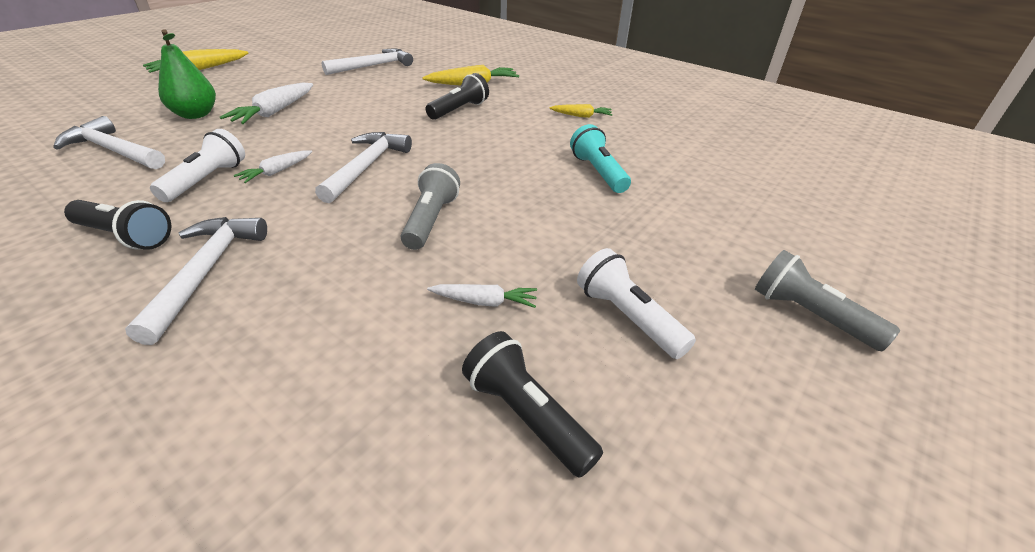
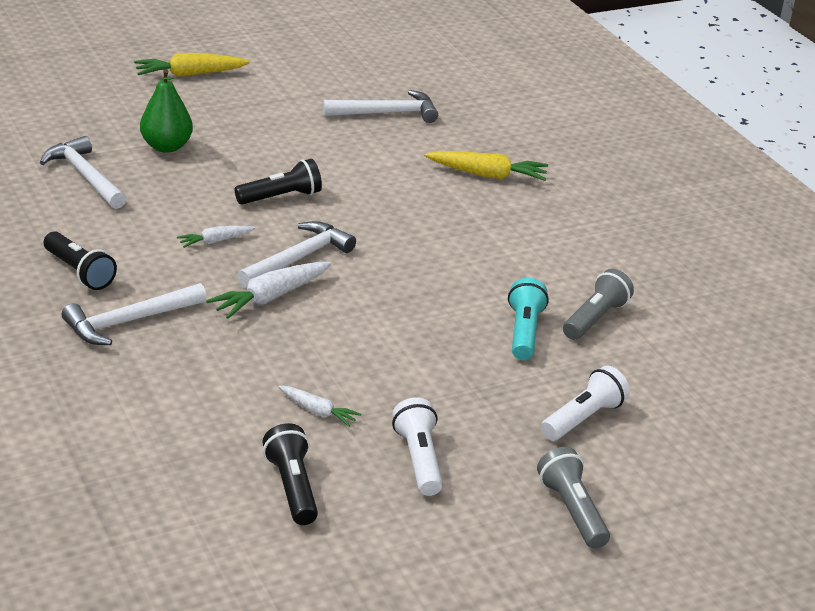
camera: 25 degrees right, 5 degrees down
white hammer [125,217,267,345] -> white hammer turned 150 degrees counterclockwise [62,283,207,345]
white flashlight [150,129,245,202] -> white flashlight moved to [541,366,630,441]
white carrot [220,83,313,124] -> white carrot moved to [206,262,331,319]
grey flashlight [401,163,460,250] -> grey flashlight moved to [563,269,634,340]
black flashlight [426,73,489,120] -> black flashlight moved to [235,159,322,205]
yellow carrot [549,104,612,118] -> none

